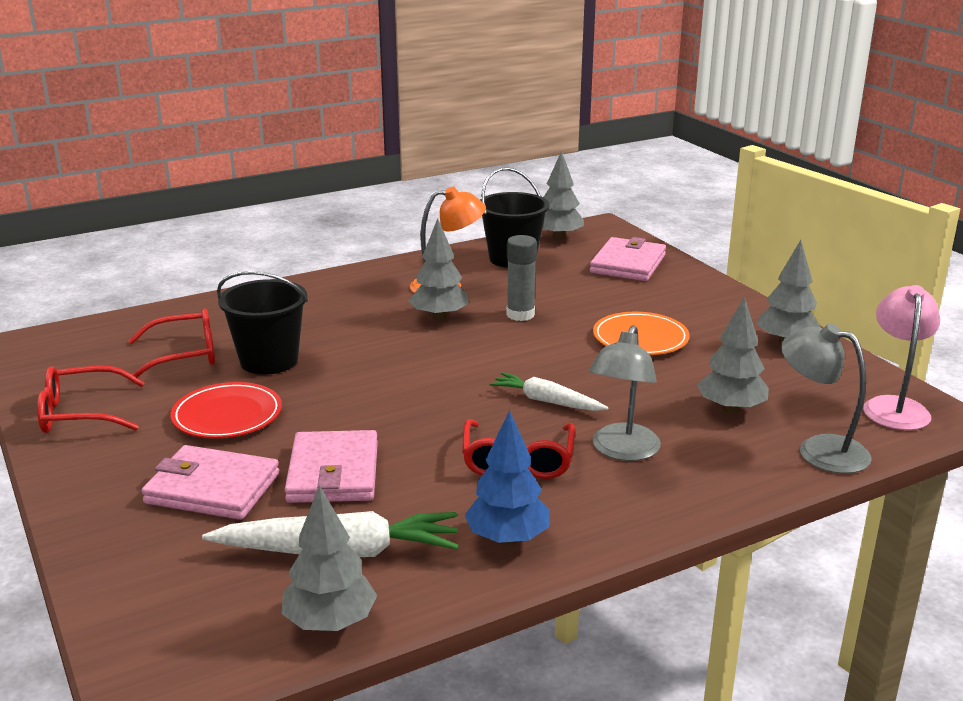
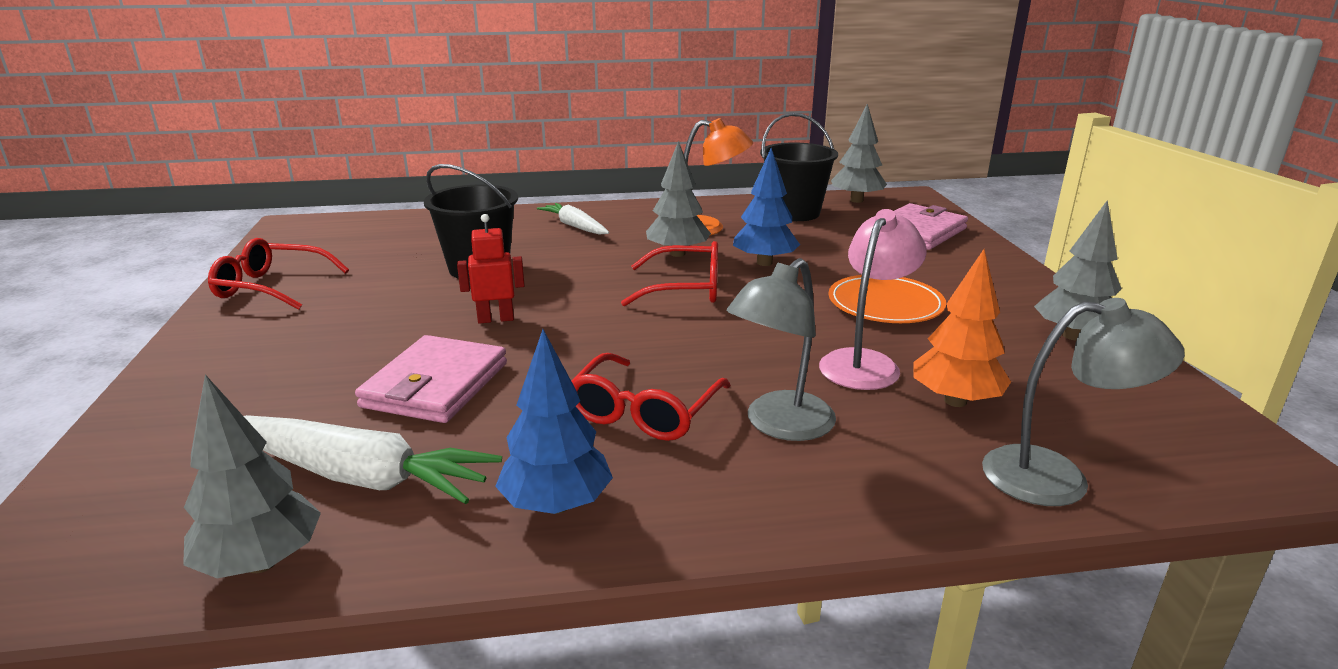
camera: 20 degrees right, 0 degrees up
red glasses [128,309,215,377] -> red glasses moved to [621,241,718,306]
pink wallet [141,445,280,520] -> none
red plate [170,382,282,438] -> none
white carrot [489,372,608,411] -> white carrot moved to [537,203,609,235]
grey glue stick [506,235,537,321] -> blue tree [733,148,800,266]
grey tree [697,297,769,414] -> orange tree [913,249,1011,407]
grey lamp [781,324,872,474] -> grey lamp turned 135 degrees clockwise [982,298,1185,506]
pink lamp [863,285,940,430] -> pink lamp moved to [819,209,927,390]
none -> red robot [457,214,525,324]

